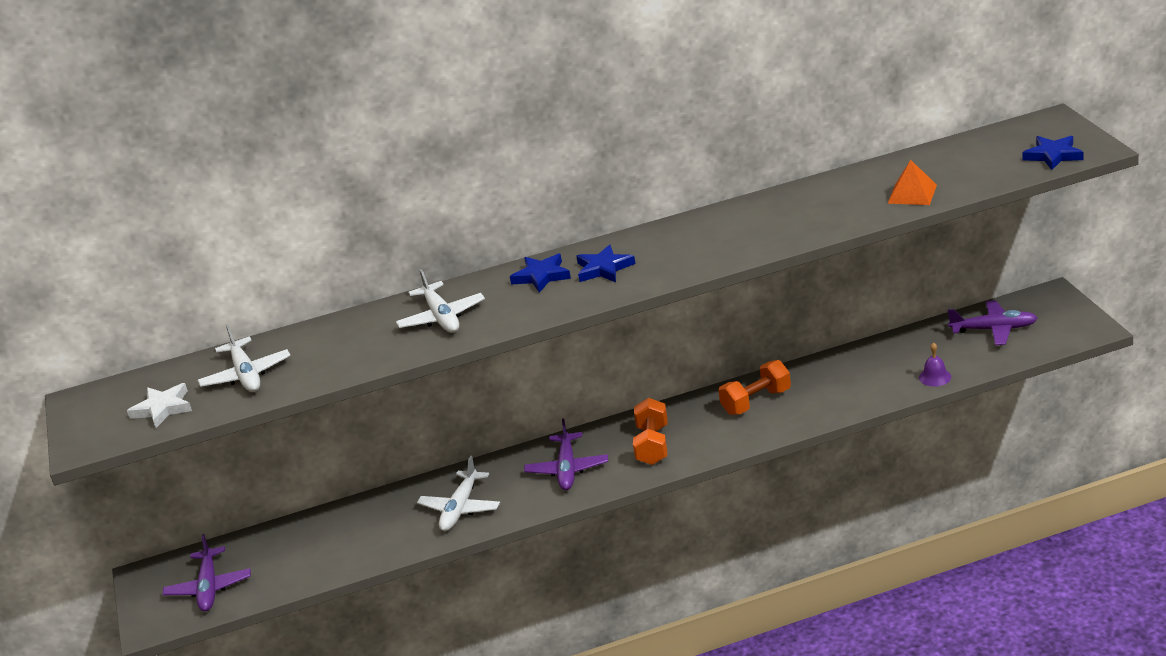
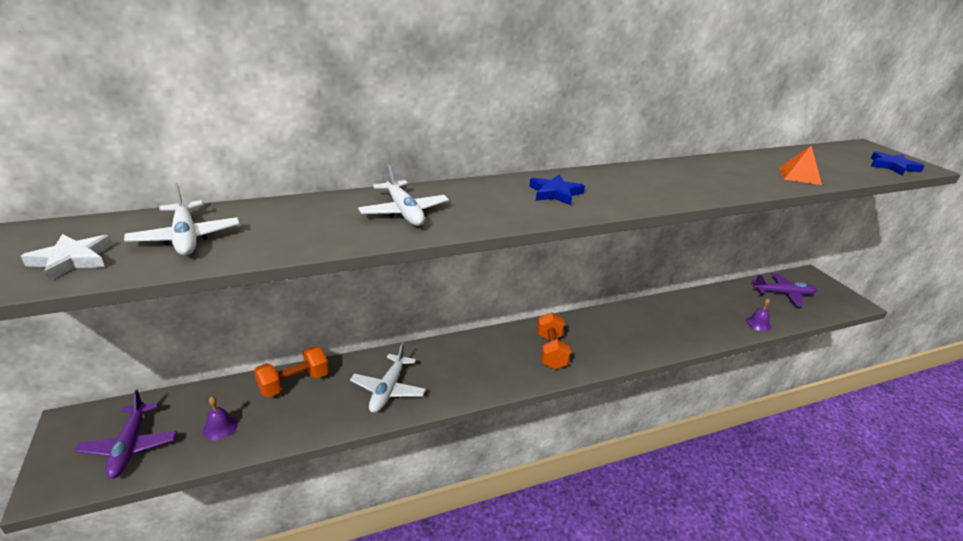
camera: 10 degrees left, 0 degrees up
blue star [510,254,571,293] -> none
purple plane [524,418,608,490] -> none
orange dumbbell [719,360,791,415] -> orange dumbbell moved to [254,346,329,397]
none -> purple bell [203,396,238,440]

